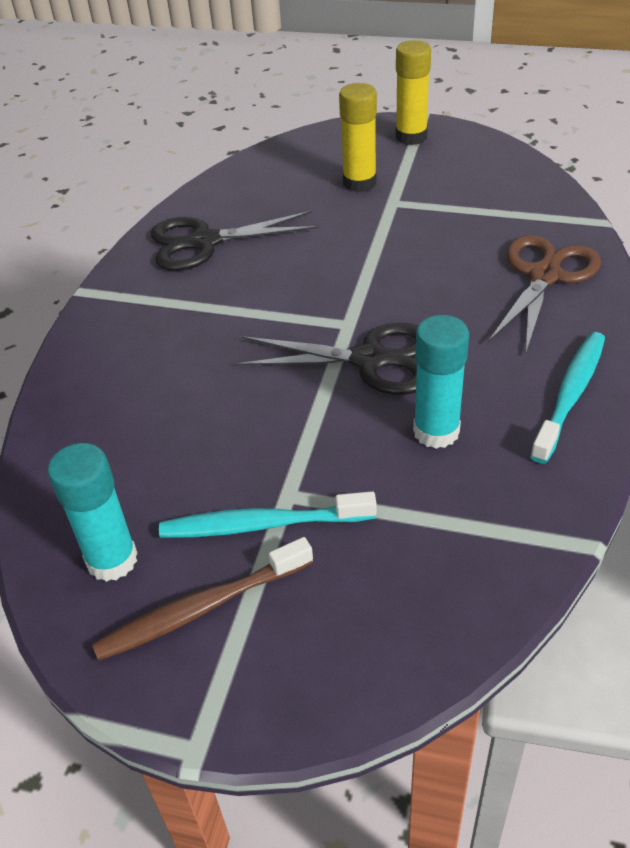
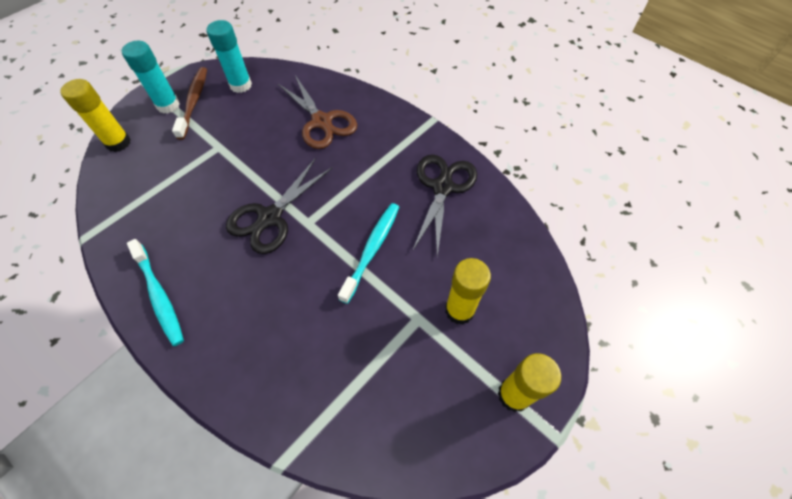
camera: 115 degrees right, 15 degrees up
turquoise toothbrush [159,491,377,538] -> turquoise toothbrush moved to [338,203,399,304]
turquoise glue stick [413,315,469,449] -> turquoise glue stick moved to [122,41,180,114]
brown scissors [488,235,601,352] -> brown scissors moved to [278,75,357,149]
none -> yellow glue stick [60,79,131,152]

